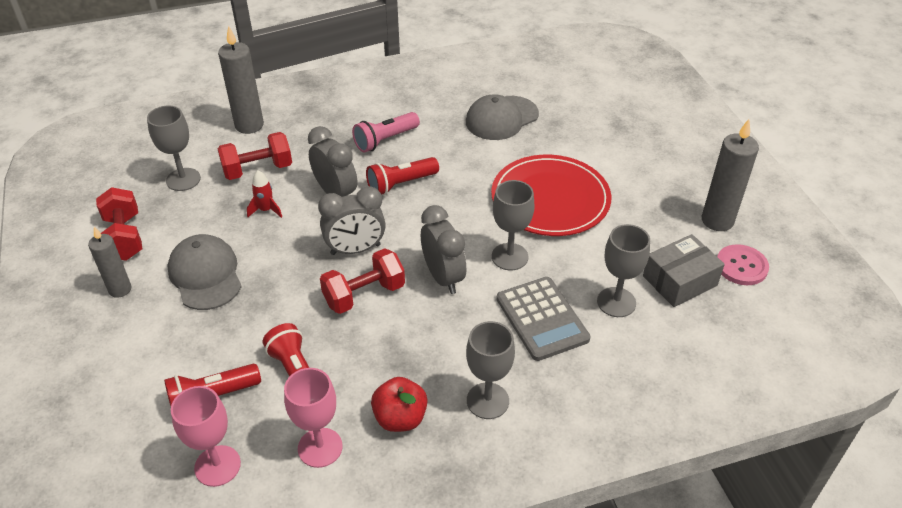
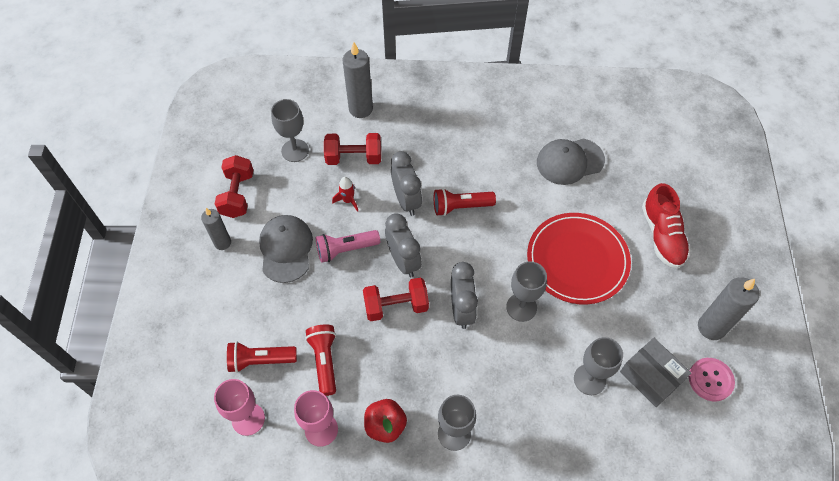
camera: 20 degrees right, 15 degrees up
grey clock [318,186,386,255] -> grey clock turned 120 degrees counterclockwise [385,213,422,277]
pink flashlight [352,112,420,152] -> pink flashlight moved to [316,230,380,263]
grey calculator [496,277,590,361] -> none
grey box [643,234,725,307] -> grey box turned 60 degrees clockwise [620,338,691,407]
none -> red shoe [642,183,691,268]

